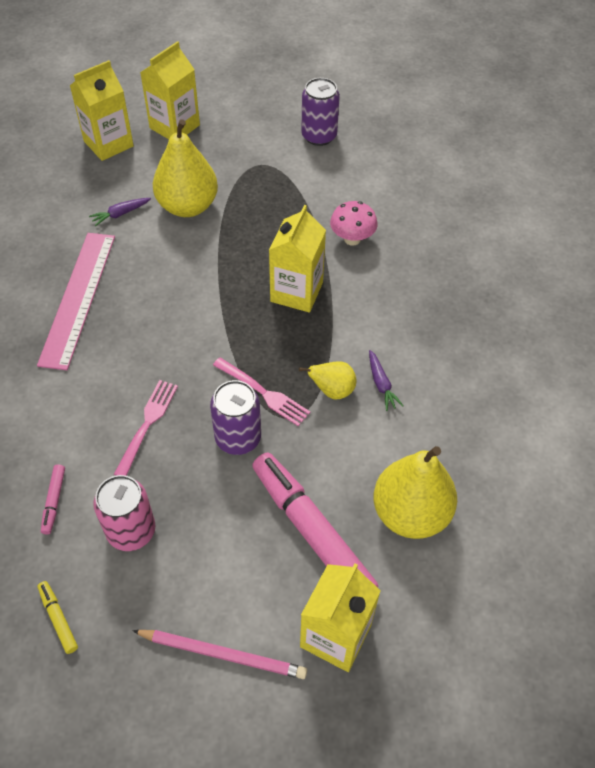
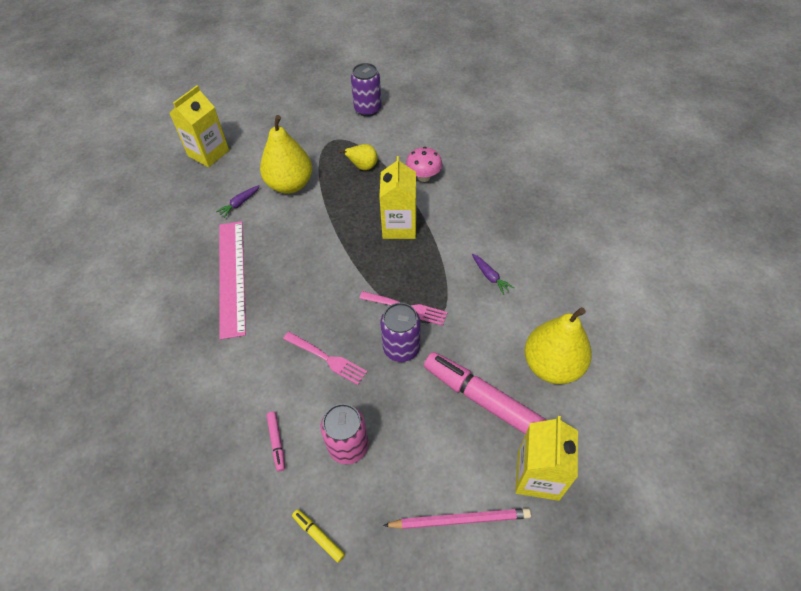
camera: 15 degrees left, 0 degrees up
pink fork [114,380,178,476] -> pink fork turned 120 degrees clockwise [283,332,367,385]
yellow carton [140,41,200,139] -> none
yellow pear [299,361,356,399] -> yellow pear moved to [339,144,378,170]

